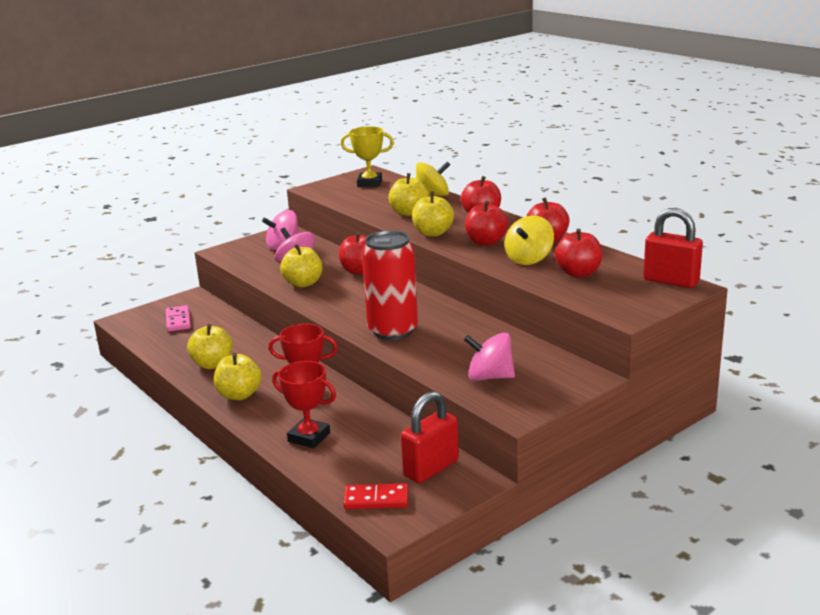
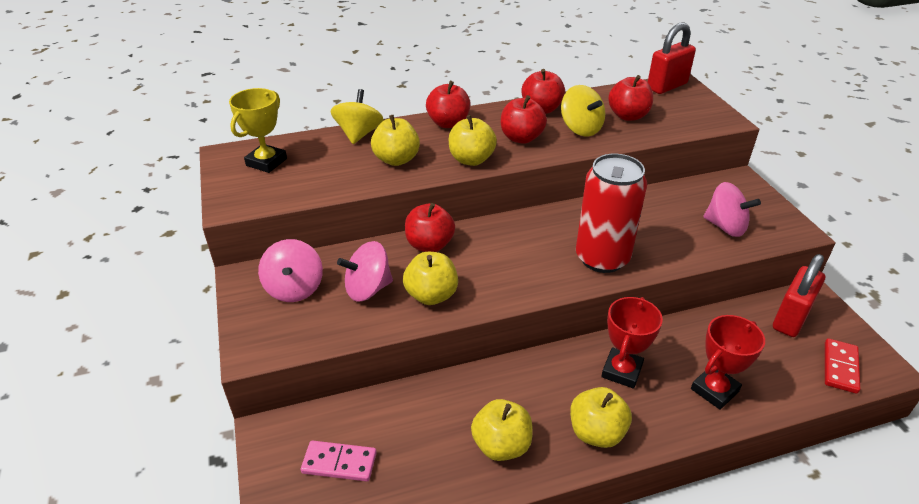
camera: 70 degrees left, 15 degrees up
red padlock [401,391,459,483] -> red padlock turned 60 degrees clockwise [773,254,825,337]
pink spinning top [464,332,515,381] -> pink spinning top turned 90 degrees counterclockwise [703,182,761,237]

